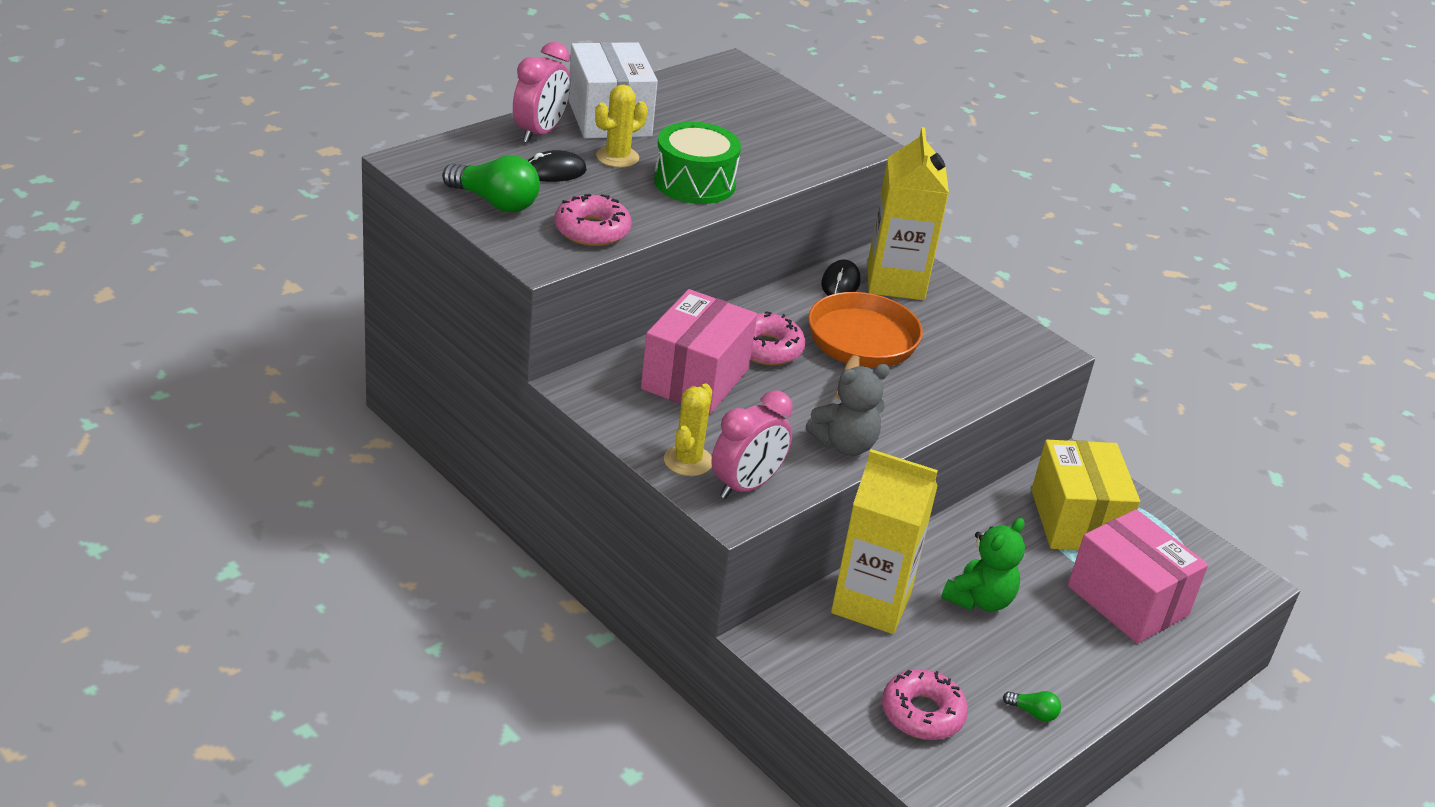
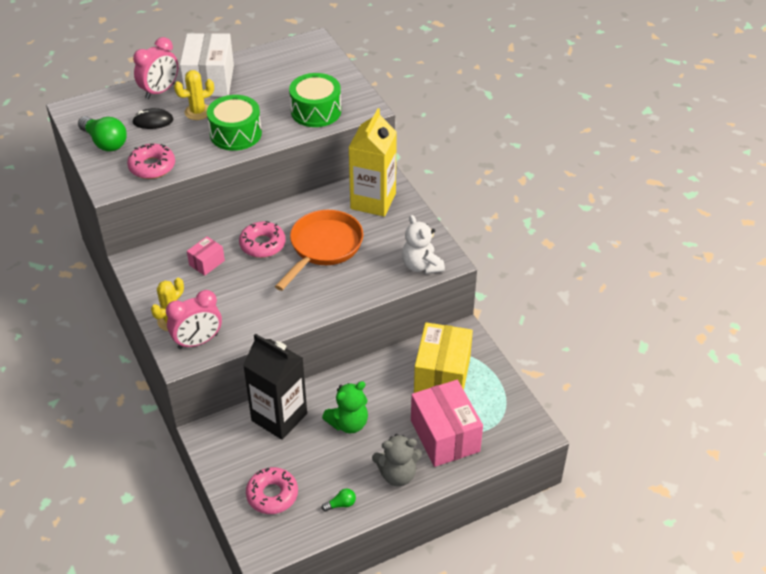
camera: 20 degrees right, 10 degrees up
pink box [641,289,757,415] -> pink box [187,237,225,276], size x0.48
grey teddy bear [806,364,890,456] -> grey teddy bear moved to [372,434,422,486]
black mouse [821,259,861,296] -> none
yellow carton [831,449,938,634] -> black carton [243,333,307,440]
green light bulb [1003,691,1061,722] -> green light bulb turned 60 degrees counterclockwise [321,489,356,511]
none -> green drum [289,73,341,127]
none -> white teddy bear [402,215,445,274]

